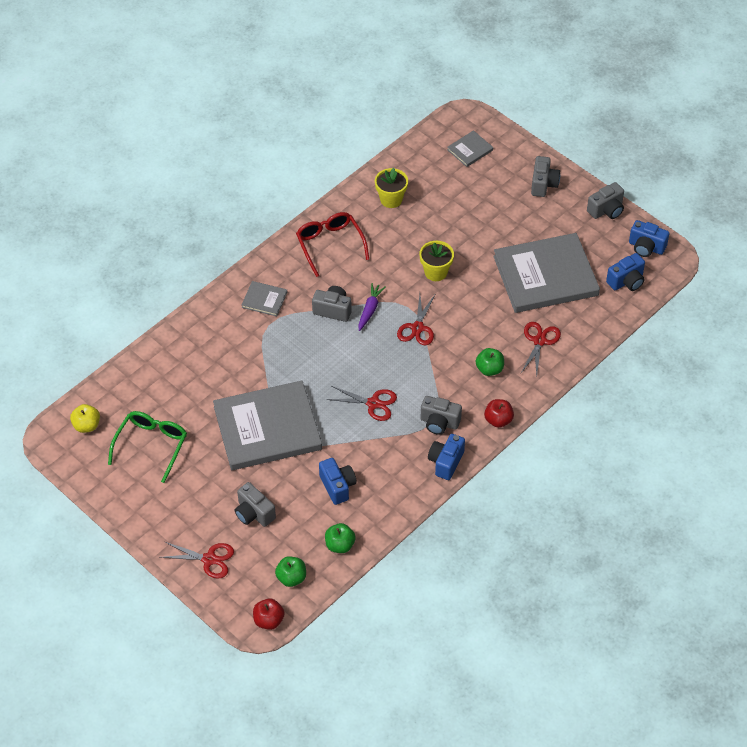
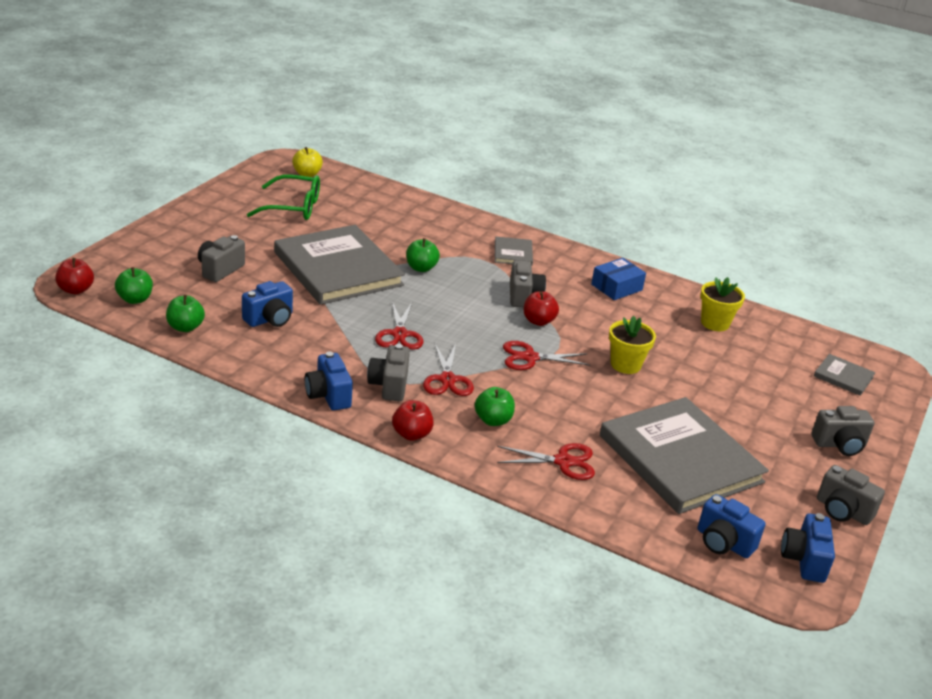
camera: 70 degrees right, 20 degrees down
red scissors [160,542,234,579] -> red scissors moved to [423,343,474,396]
red glasses [296,212,370,277] -> blue box [591,258,646,300]
purple carrot [358,283,386,331] -> red apple [524,291,559,326]
blue camera [428,434,465,480] -> blue camera turned 120 degrees counterclockwise [304,352,353,410]
none -> green apple [406,238,440,272]

